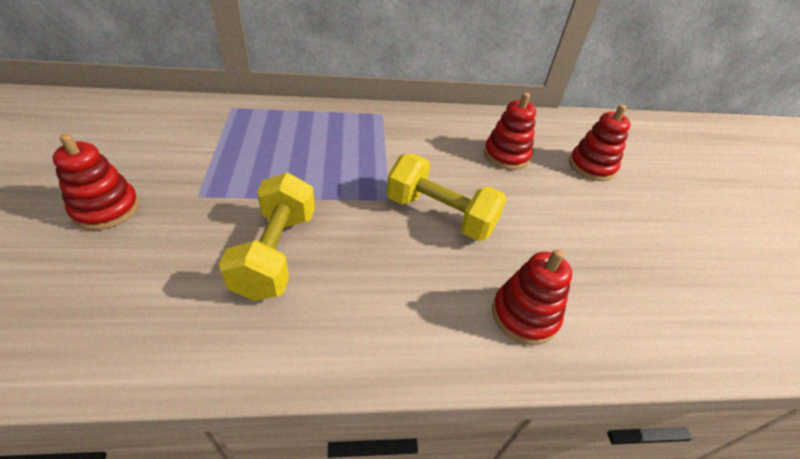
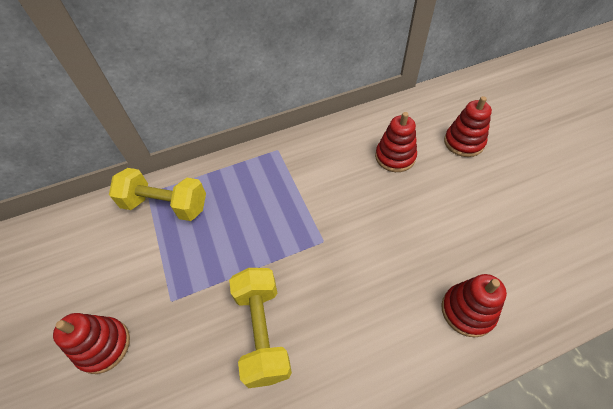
camera: 10 degrees left, 10 degrees up
yellow dumbbell [387,154,507,241] -> yellow dumbbell moved to [109,168,206,221]

